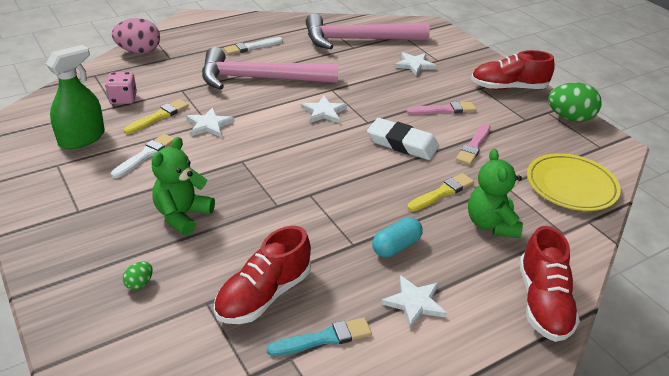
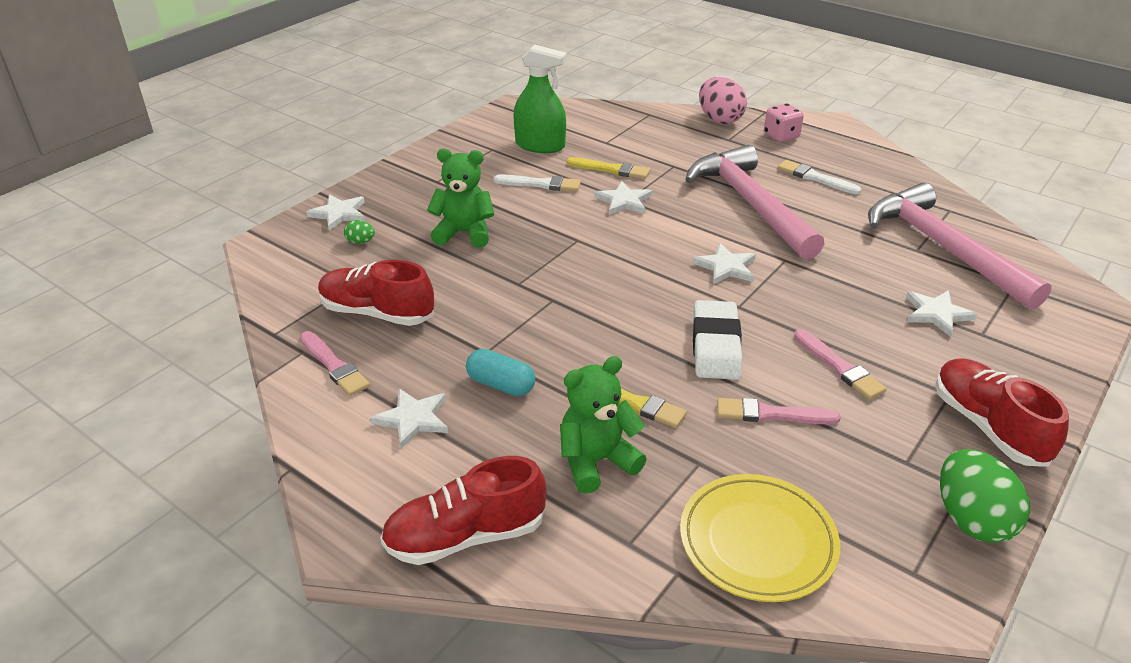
camera: 70 degrees right, 0 degrees up
pink dice [105,72,137,104] -> pink dice moved to [764,103,804,142]
turquoise brush [267,317,372,356] -> pink brush [300,331,370,396]
none -> white star [306,194,365,231]

